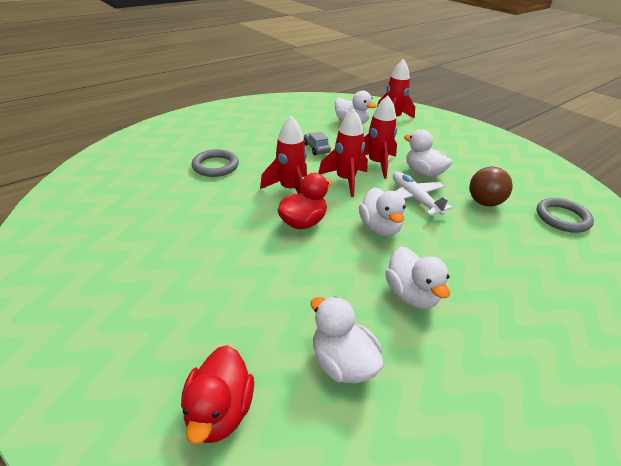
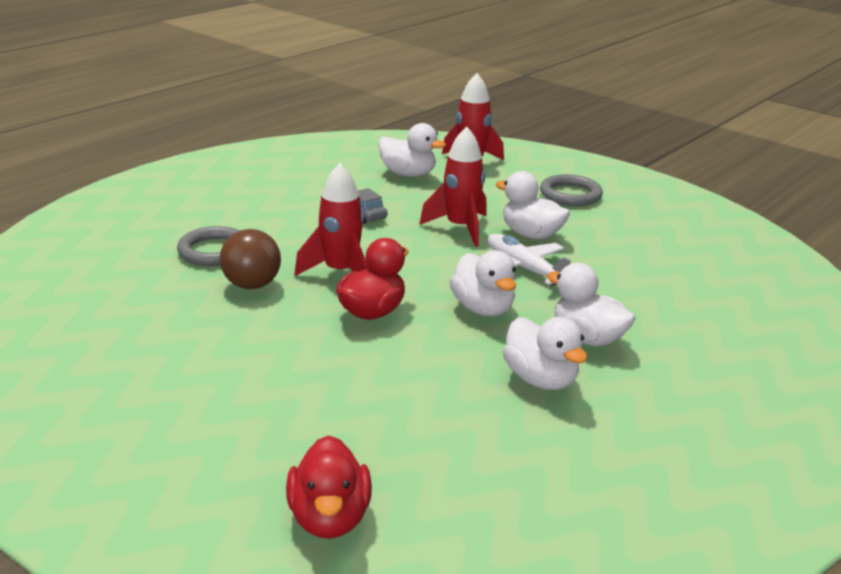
camera: 10 degrees left, 10 degrees down
white duck [311,297,383,383] -> white duck moved to [547,263,636,347]
red rocket [319,108,368,197] -> none
brown ball [469,167,513,207] -> brown ball moved to [220,229,281,289]
grey ring [536,198,594,233] -> grey ring moved to [540,174,603,206]

